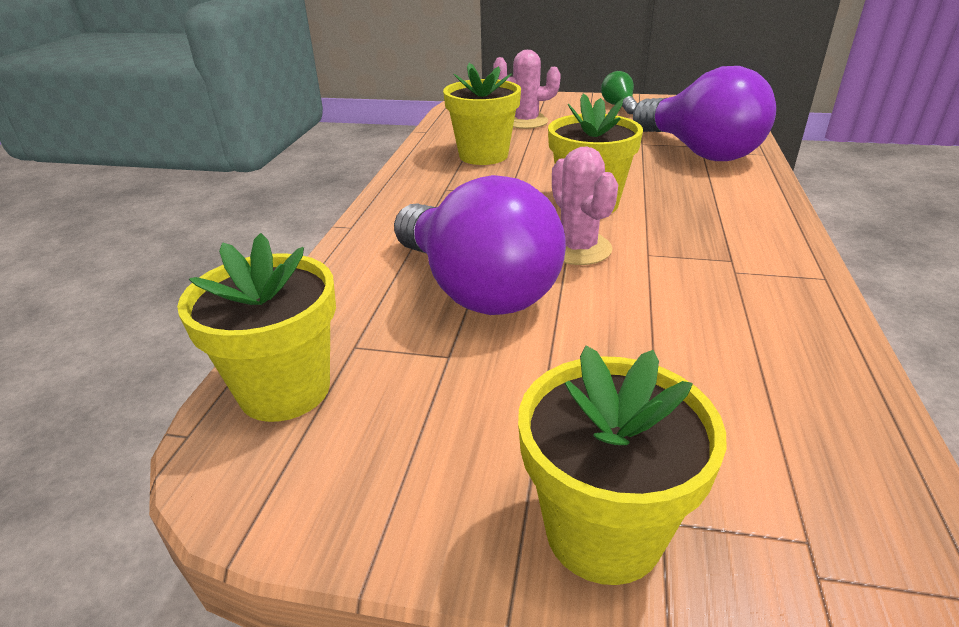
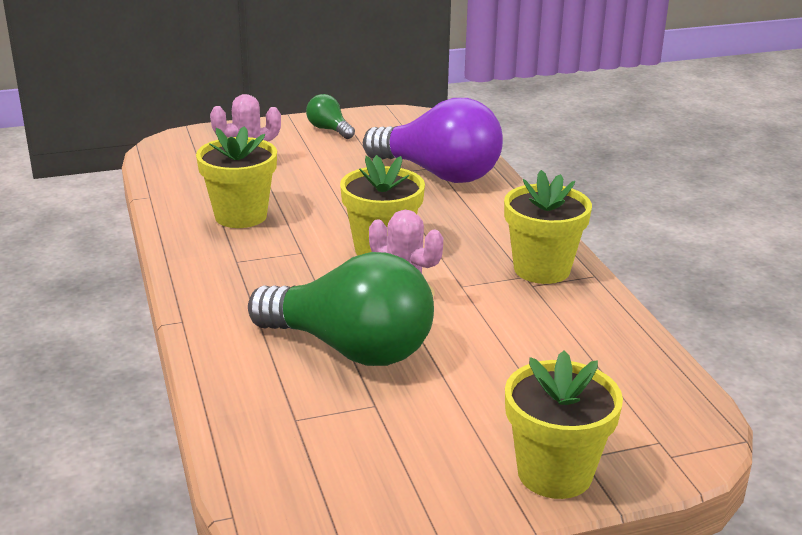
camera: 30 degrees left, 5 degrees down
yellow flower pot [177,233,336,422] -> yellow flower pot moved to [504,170,592,284]
purple light bulb [394,175,566,315] -> green light bulb [248,252,434,366]

